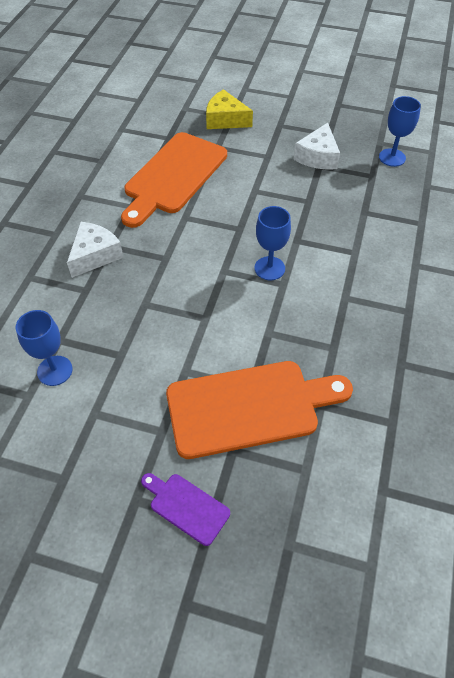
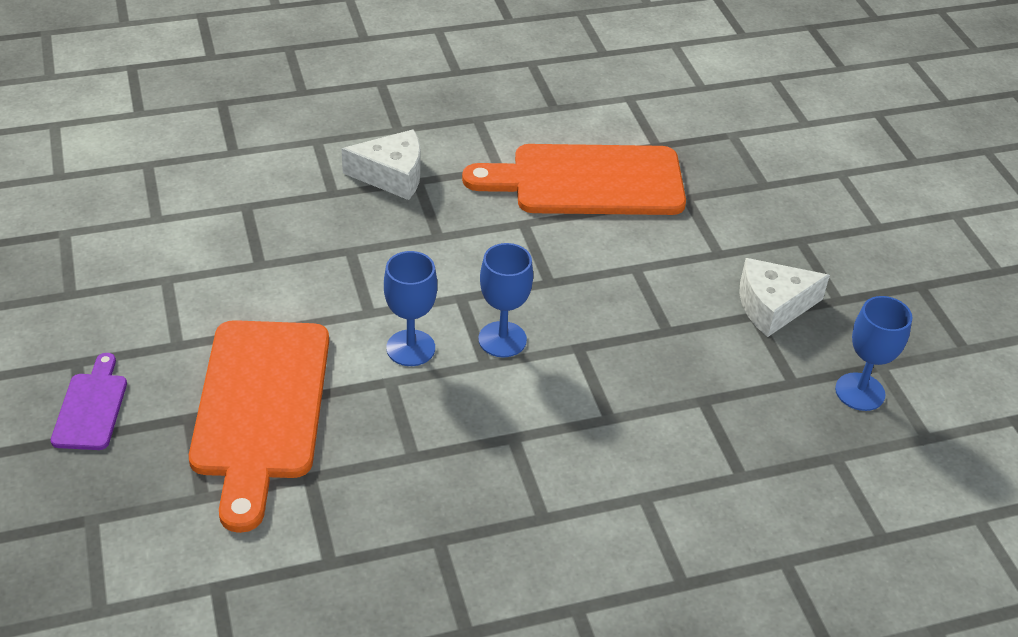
camera: 55 degrees right, 10 degrees down
blue goblet [16,310,72,386] -> blue goblet moved to [384,251,437,366]
orange cutting board [166,361,353,459] -> orange cutting board turned 45 degrees clockwise [189,320,329,533]
yellow cheese [206,89,253,129] -> none

